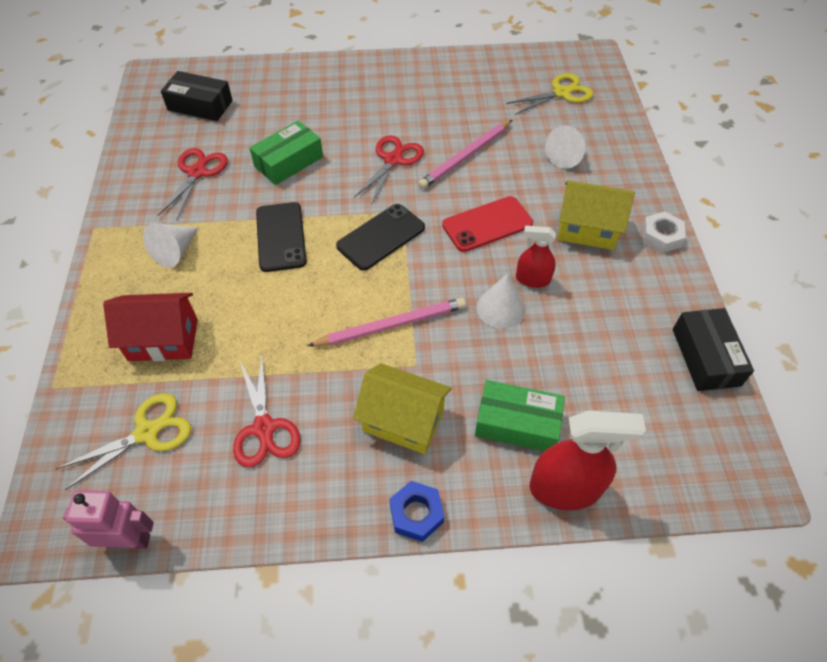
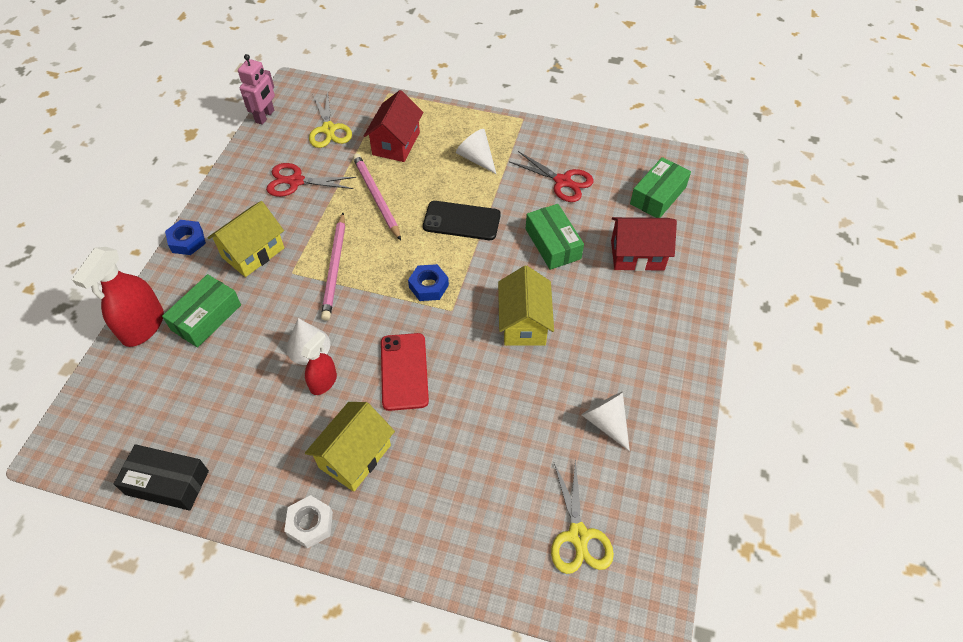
camera: 110 degrees right, 0 degrees up
black box [161,71,233,121] -> green box [630,157,691,218]
black phone [336,204,425,271] -> blue nut [408,264,449,301]
red scissors [354,136,424,205] -> yellow house [498,266,554,346]
pink pencil [418,120,512,189] -> pink pencil moved to [353,154,401,241]
white cone [545,125,585,169] -> white cone moved to [581,392,630,451]
none -> red house [611,217,677,271]

